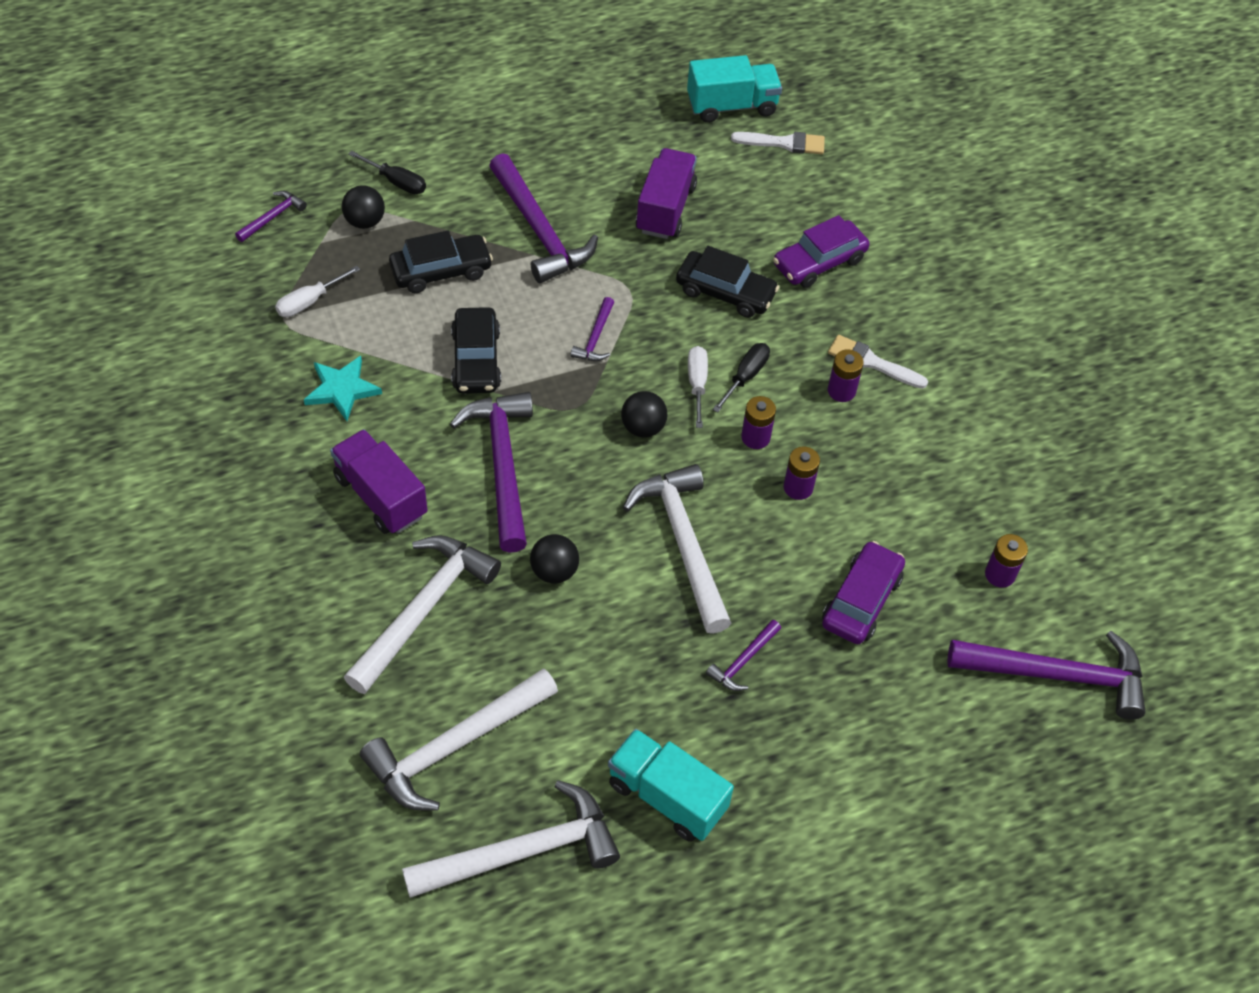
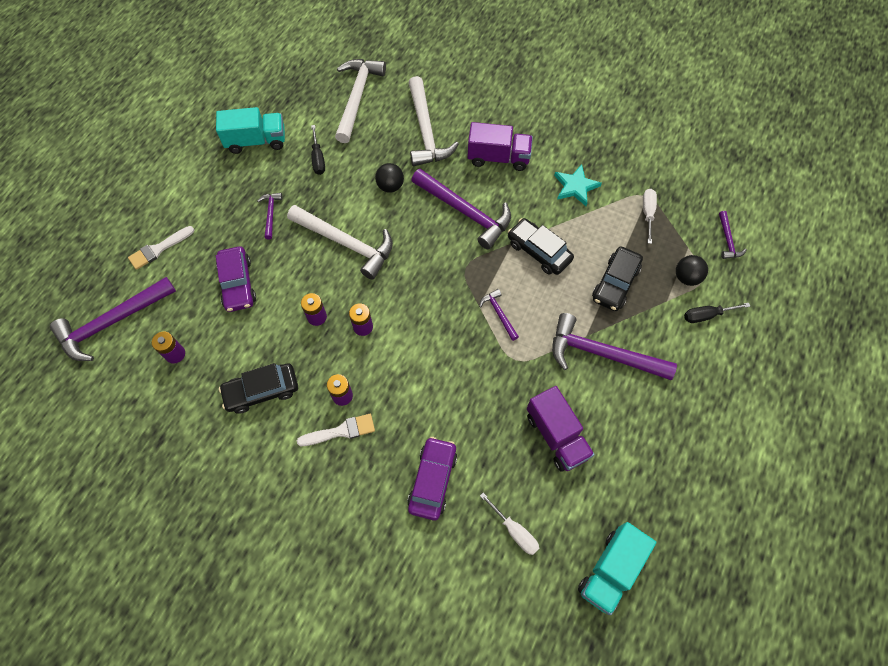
camera: 140 degrees right, 10 degrees up
white hammer [402,780,620,898] -> none
black ball [621,391,667,437] -> none
black car [676,246,779,318] -> black car moved to [219,363,298,414]
white screwdriver [688,346,708,428] -> white screwdriver moved to [480,493,539,555]
black screwdriver [713,343,770,412] -> black screwdriver moved to [311,125,325,175]
white brush [731,132,825,154] -> white brush moved to [128,226,194,270]

